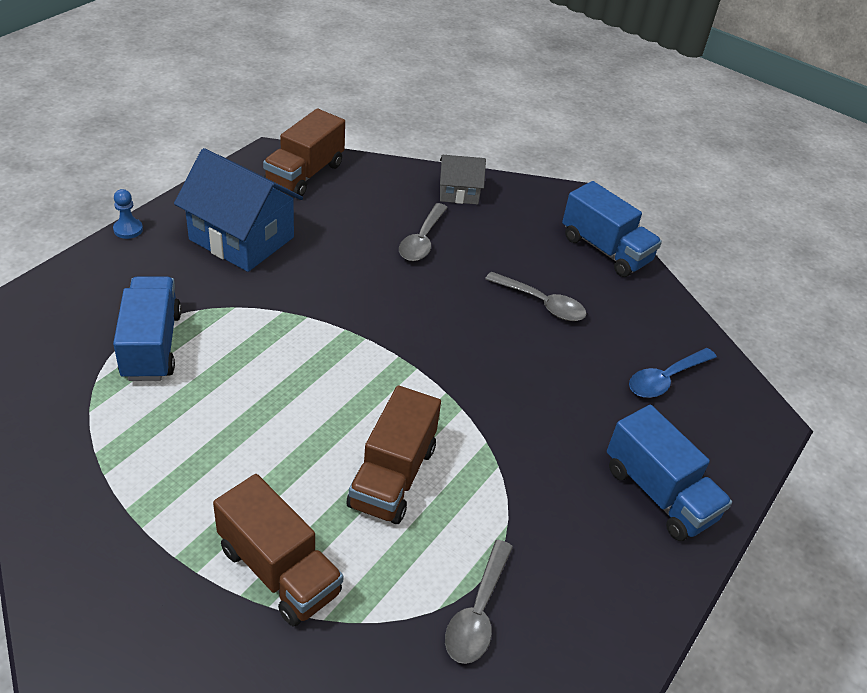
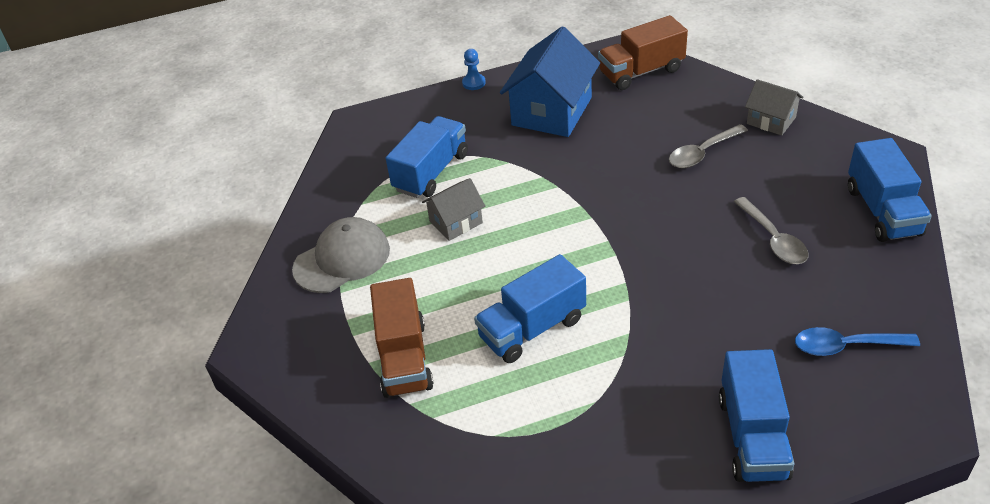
camera: 45 degrees right, 0 degrees up
blue house [174,148,303,272] -> blue house turned 45 degrees clockwise [500,26,600,137]
brown truck [346,385,441,524] -> blue truck [474,254,586,363]
grey spoon [445,540,513,664] -> none
none -> grey cap [292,217,390,293]
none -> grey house [422,178,485,241]

